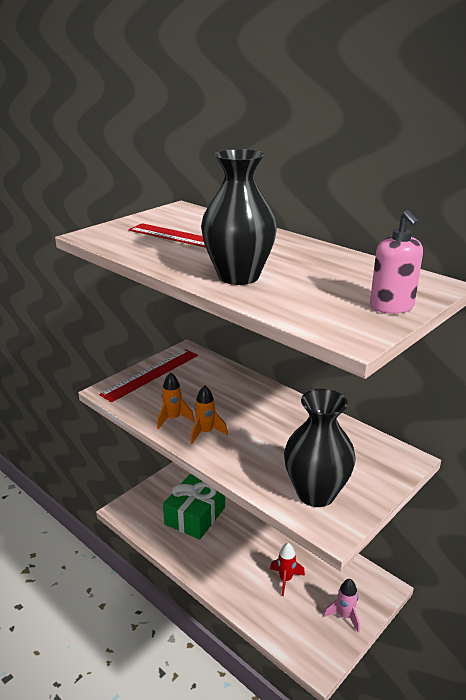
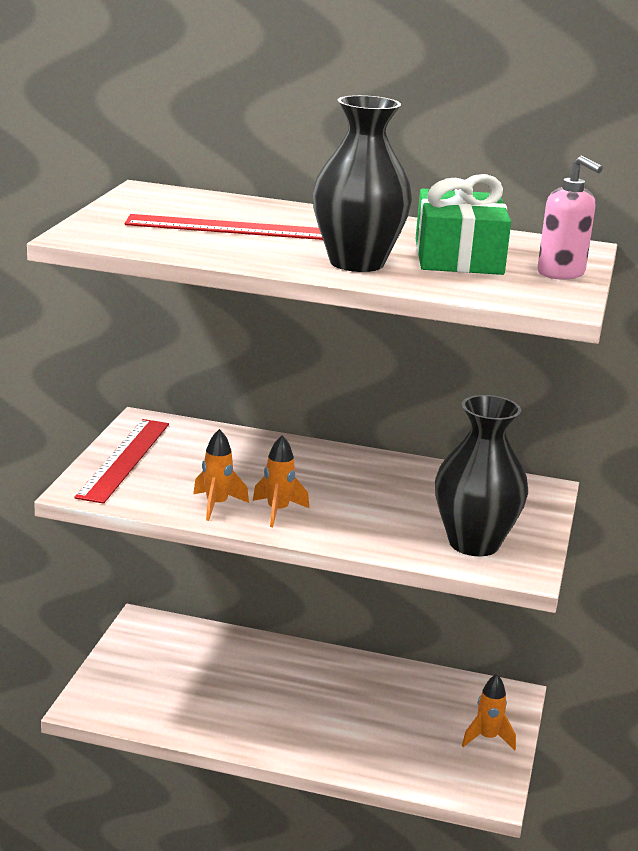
camera: 30 degrees left, 5 degrees down
green gift [163,474,225,540] -> green gift moved to [415,174,511,275]
red rocket [270,543,305,596] -> none
pink rocket [323,579,360,633] -> orange rocket [462,674,516,750]

